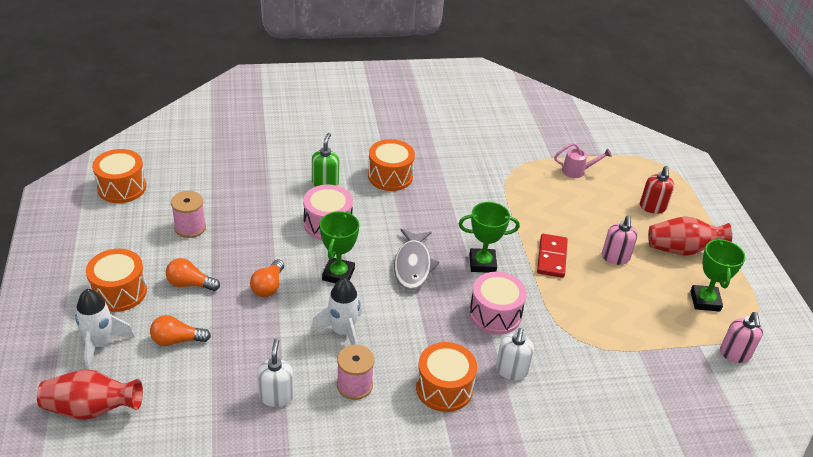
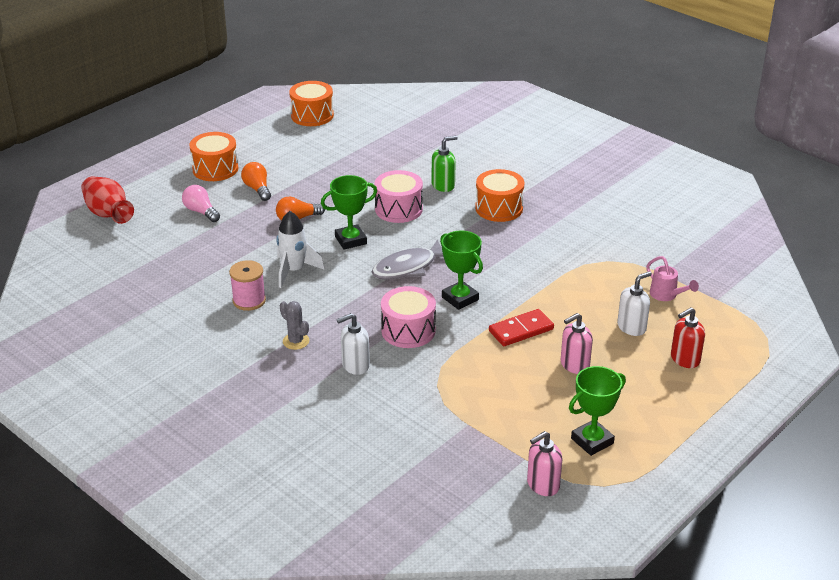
camera: 55 degrees right, 5 degrees down
white rocket [75,289,135,370] -> none
orange light bulb [150,315,211,346] -> pink light bulb [182,185,220,222]
pink spool [171,191,206,238] -> none
white soap dispenser [257,339,294,407] -> white soap dispenser moved to [617,271,652,336]
orange drum [416,342,477,412] -> grey cactus [280,301,309,350]
red vase [648,216,732,256] -> none

